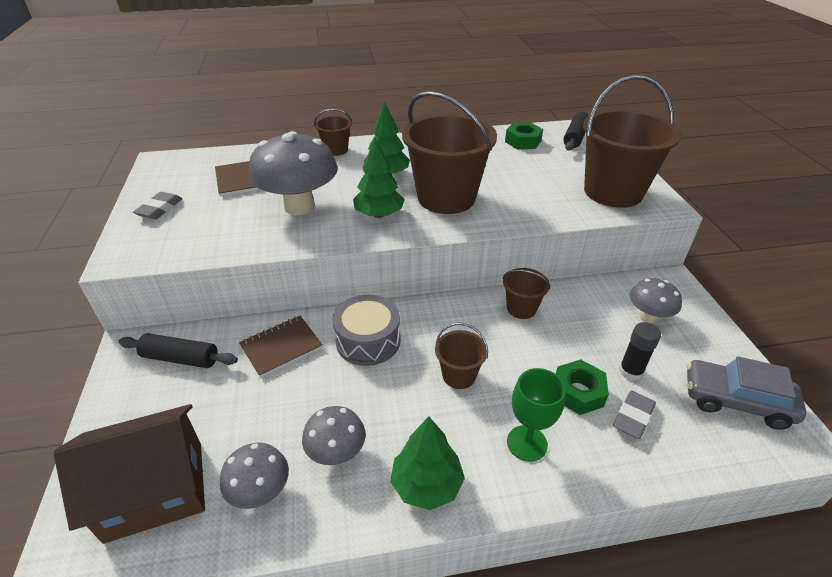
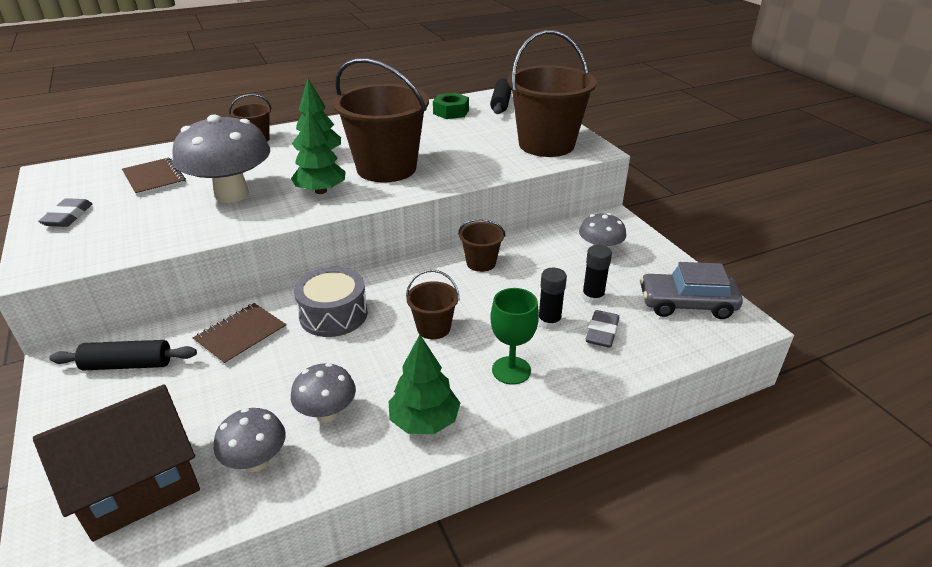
camera: 15 degrees left, 5 degrees down
green nut [556,360,609,415] -> black glue stick [538,268,567,330]

